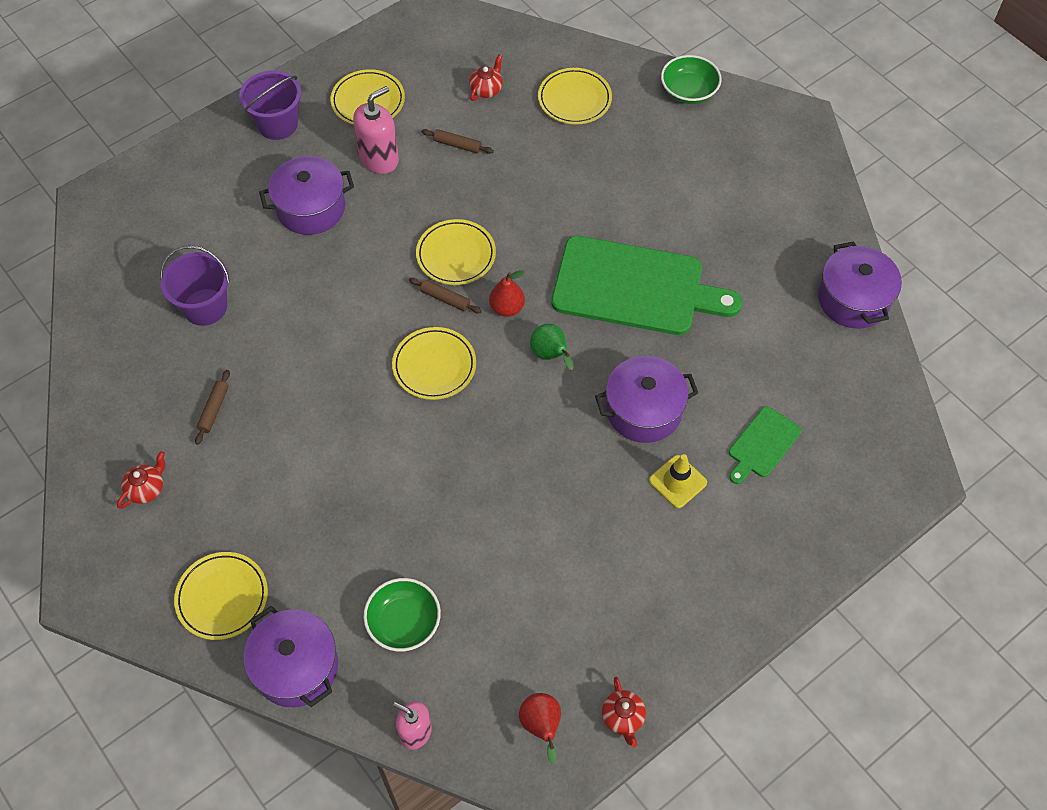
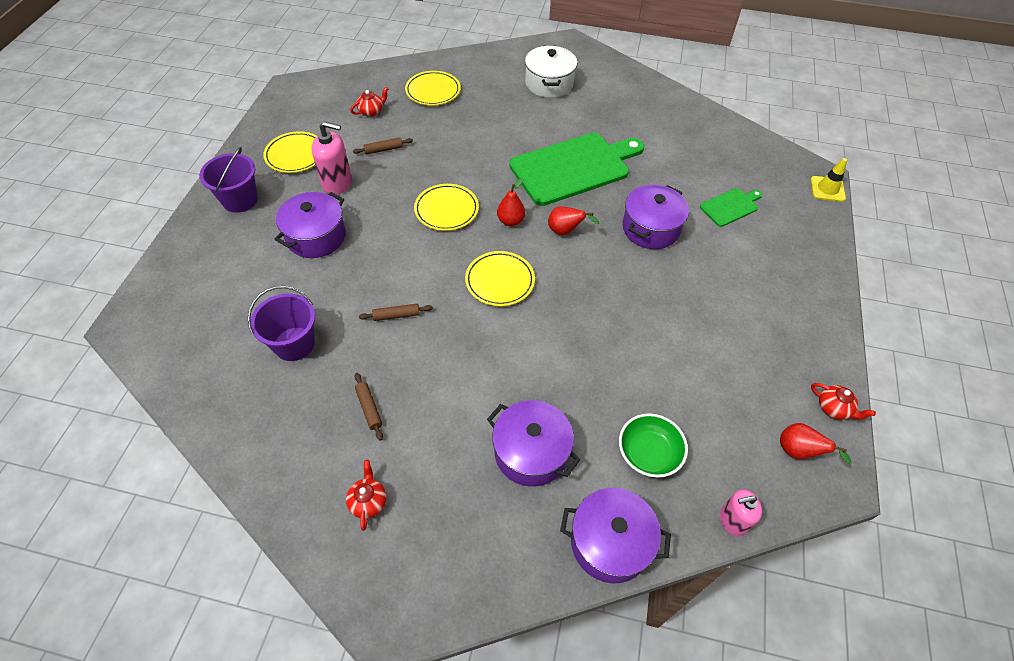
camera: 40 degrees left, 5 degrees down
yellow plate [174,552,268,640] -> none
pink soap dispenser [353,86,399,174] -> pink soap dispenser turned 90 degrees clockwise [311,122,352,195]
brown rolling pin [409,278,482,313] -> brown rolling pin moved to [359,304,433,321]
red teapot [469,54,503,101] -> red teapot turned 60 degrees clockwise [350,87,388,117]
green pear [530,324,574,370] -> red pear [548,206,600,235]
yellow traffic cone [649,454,707,508] -> yellow traffic cone moved to [811,158,847,202]
green bowl [661,55,722,104] -> none
green cutting board [729,406,802,484] -> green cutting board turned 120 degrees counterclockwise [700,188,762,227]
purple pot [818,241,902,329] -> purple pot moved to [487,400,580,487]
none -> white pot [525,46,577,98]

